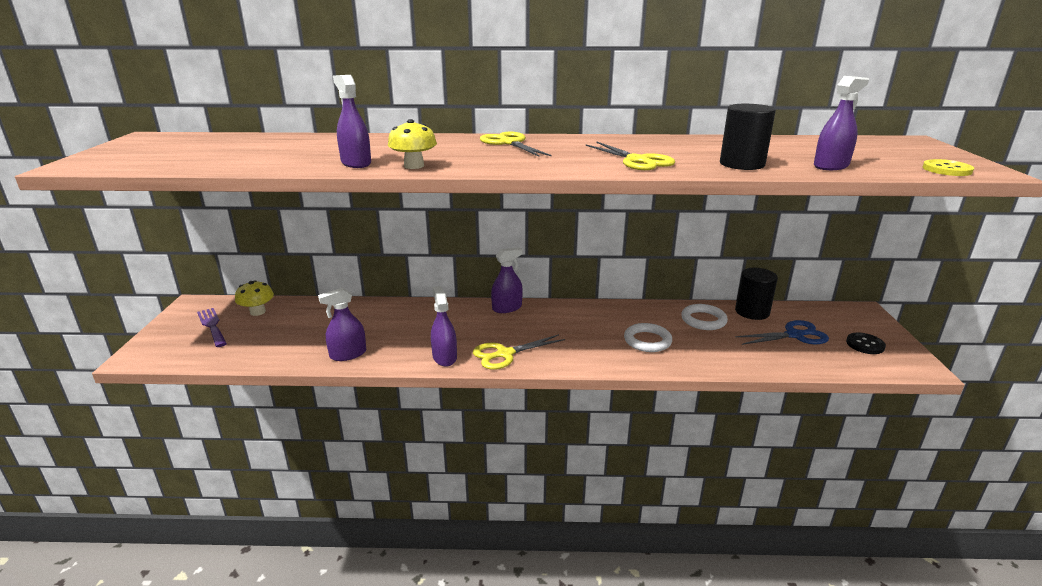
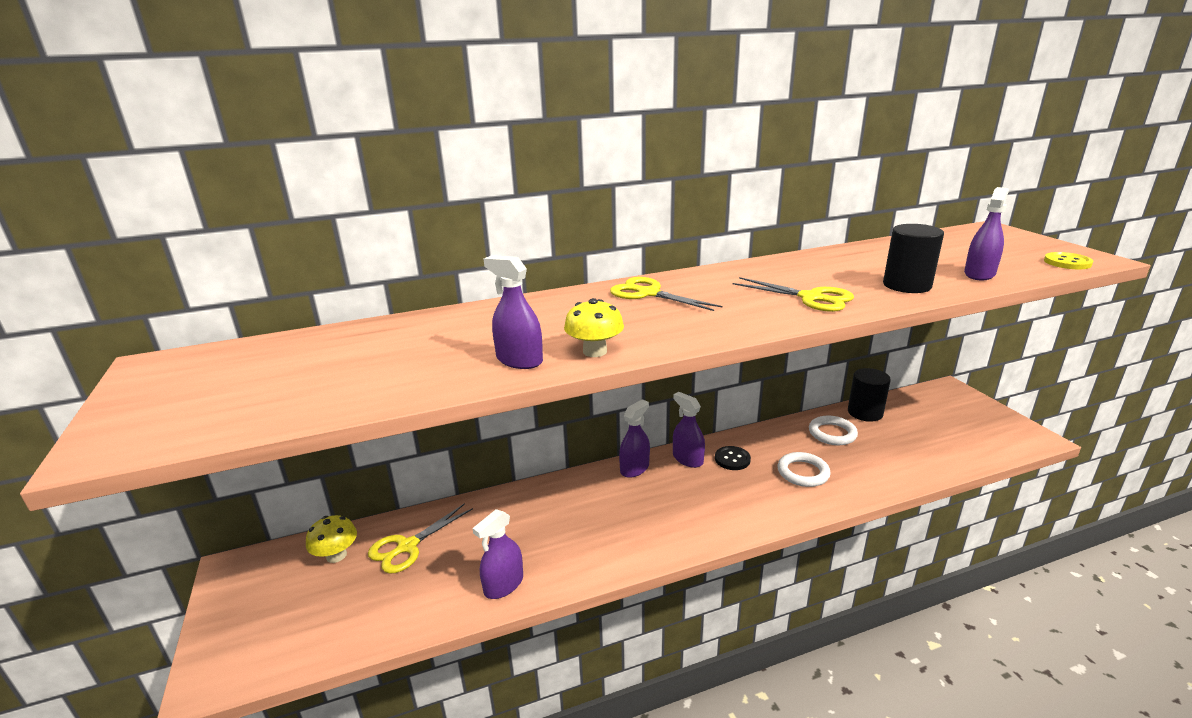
camera: 20 degrees left, 0 degrees up
purple fork [197,308,227,347] -> none
purple spray bottle [431,286,457,367] -> purple spray bottle moved to [673,392,705,468]
yellow scissors [473,334,565,370] -> yellow scissors moved to [368,503,473,574]
blue scissors [735,320,829,345] -> none
black button [846,333,886,354] -> black button moved to [715,446,751,470]

